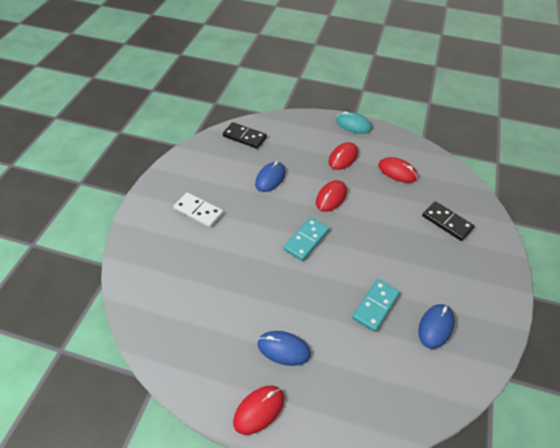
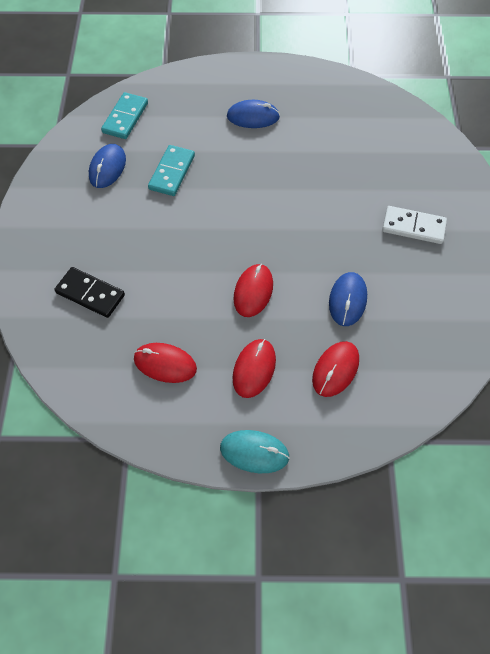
camera: 165 degrees right, 10 degrees up
black domino [223,122,267,149] -> none
red mouse [233,385,284,435] -> red mouse moved to [312,341,359,397]
turquoise domino [284,217,329,261] -> turquoise domino moved to [101,92,148,139]

